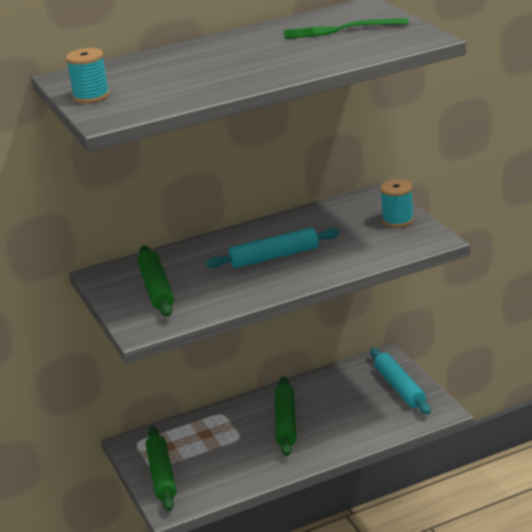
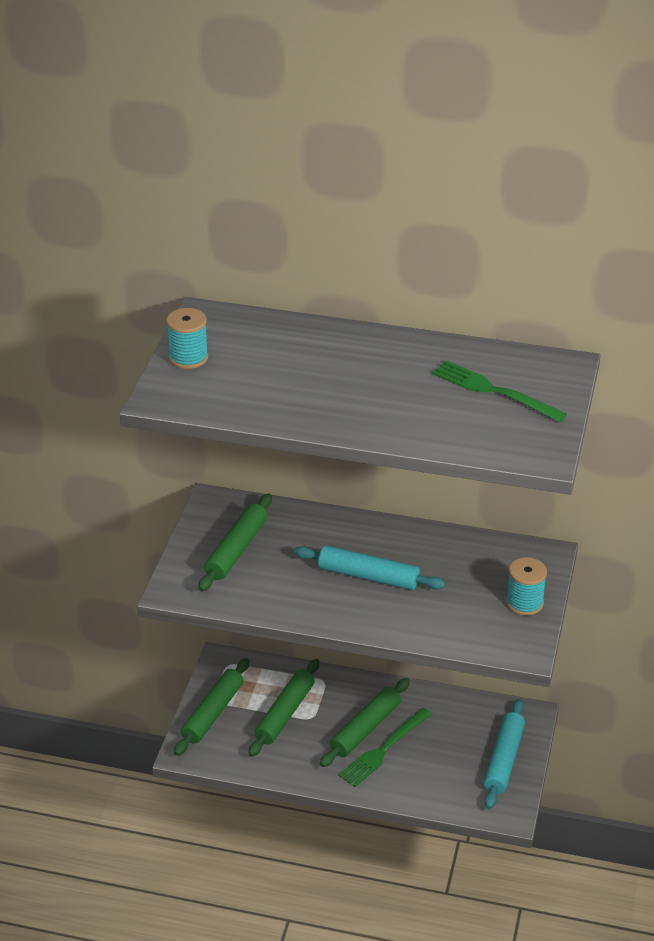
camera: 35 degrees right, 10 degrees up
none -> green rolling pin [248,659,320,757]
none -> green fork [339,708,432,787]

